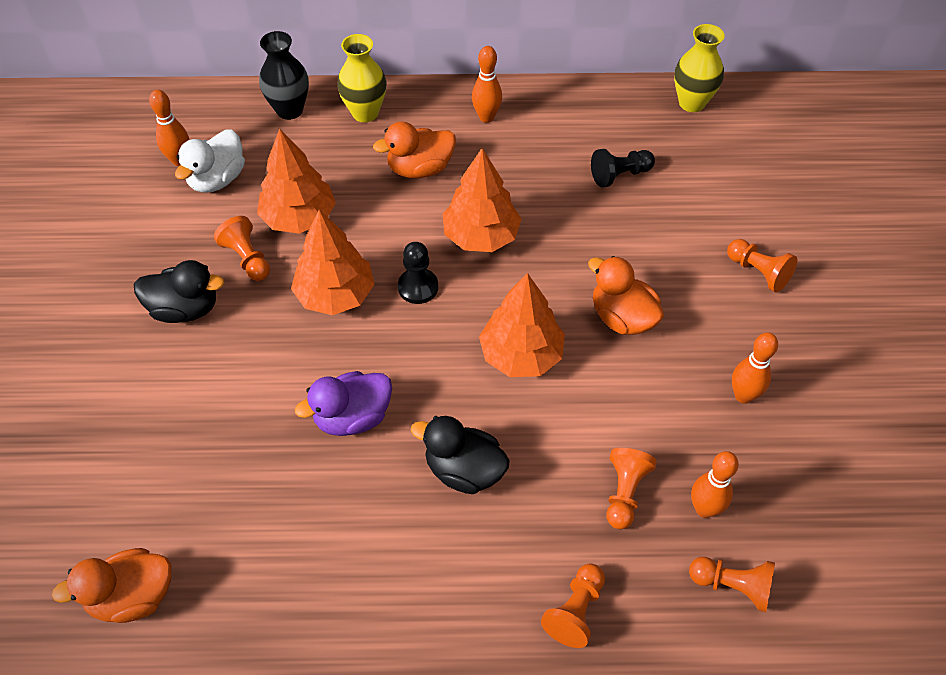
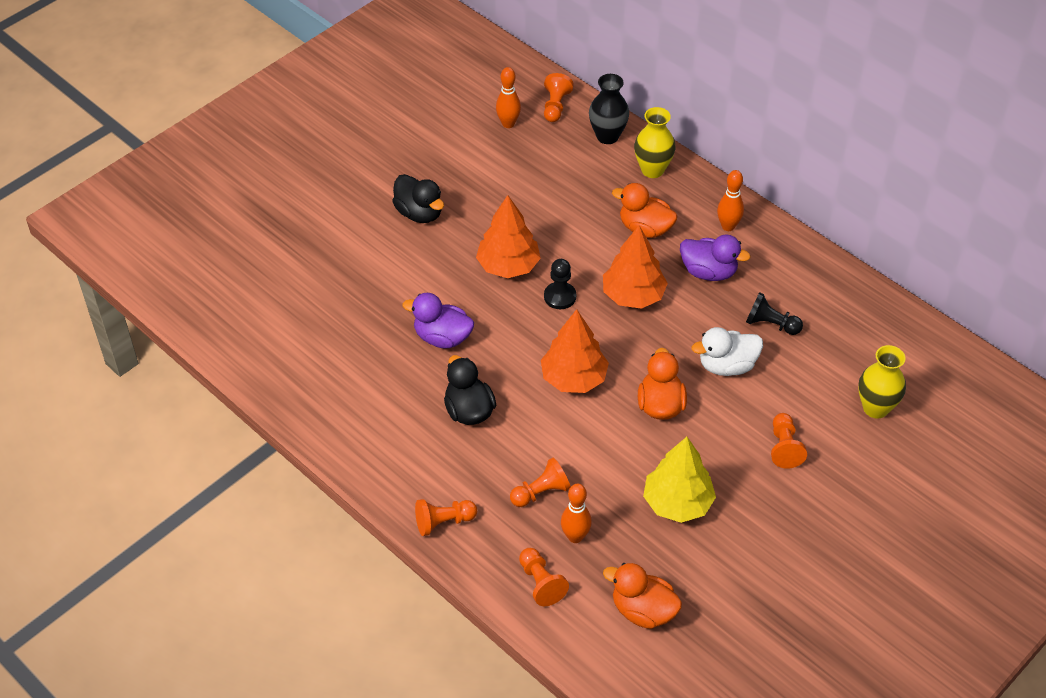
camera: 45 degrees right, 5 degrees down
orange duck [52,548,172,623] -> orange duck moved to [603,563,682,629]
white duck [175,130,245,193] -> white duck moved to [692,327,763,376]
orange pawn [214,216,270,281] -> orange pawn moved to [544,73,574,122]
orange tree [257,128,336,234] -> none
yellow vase [674,24,725,112] -> yellow vase moved to [858,345,906,419]
orange bowling pin [732,332,778,404] -> yellow tree [643,437,716,523]
none -> purple duck [680,235,751,281]

